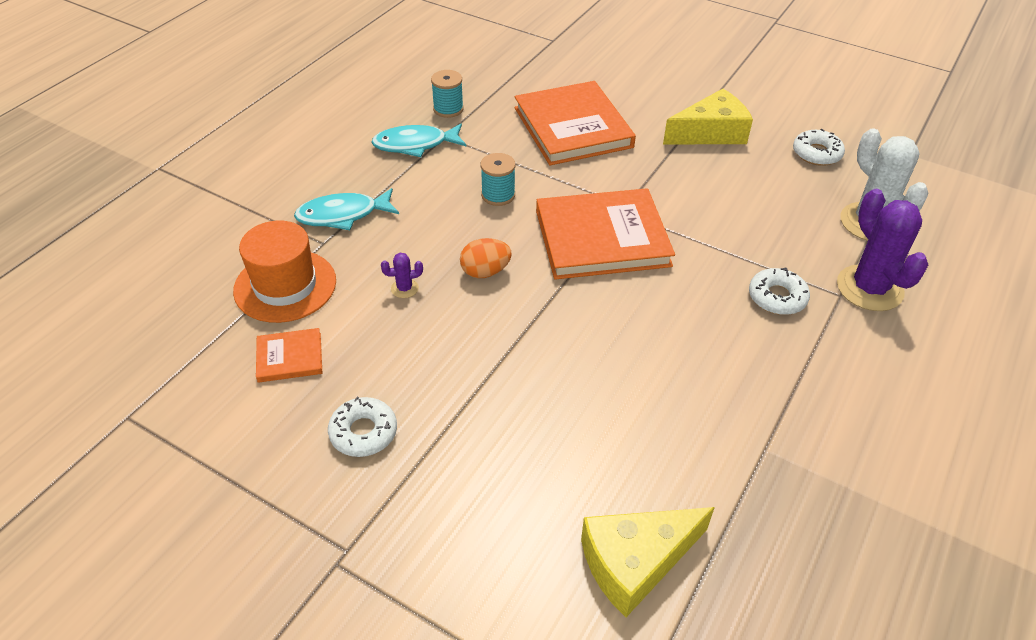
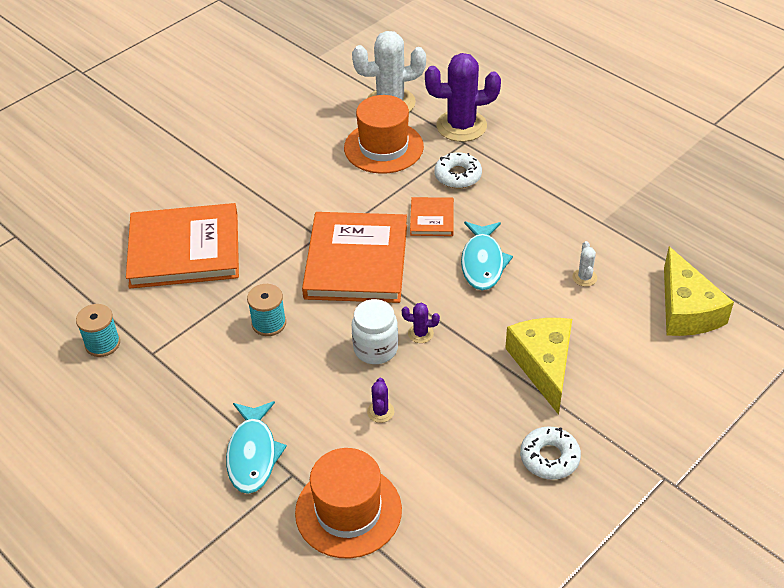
camera: 75 degrees left, 0 degrees up
orange book [256,328,322,383] -> orange book moved to [410,197,454,236]
turquoise fish [371,124,466,157] -> turquoise fish moved to [461,221,513,290]
orange egg [460,238,512,278] -> white jar [352,299,398,364]
yellow cheese [663,89,753,144] -> yellow cheese moved to [505,318,572,415]
white donut [793,129,845,166] -> none
none -> orange hat [344,95,424,174]
none -> purple cactus [402,303,440,343]
none -> white cactus [572,241,597,287]

